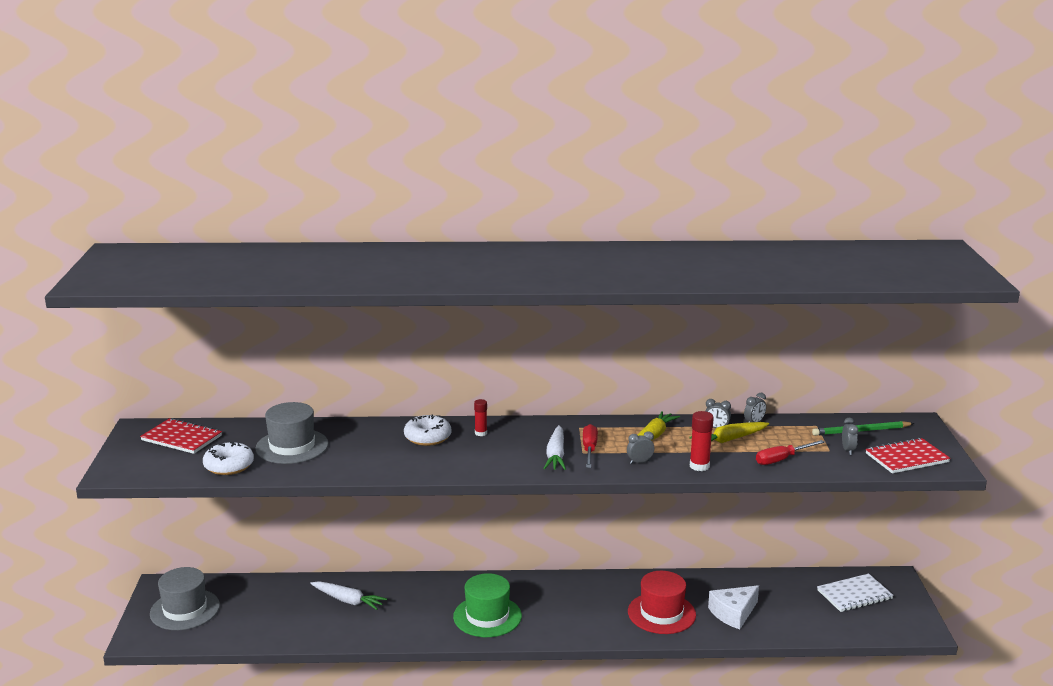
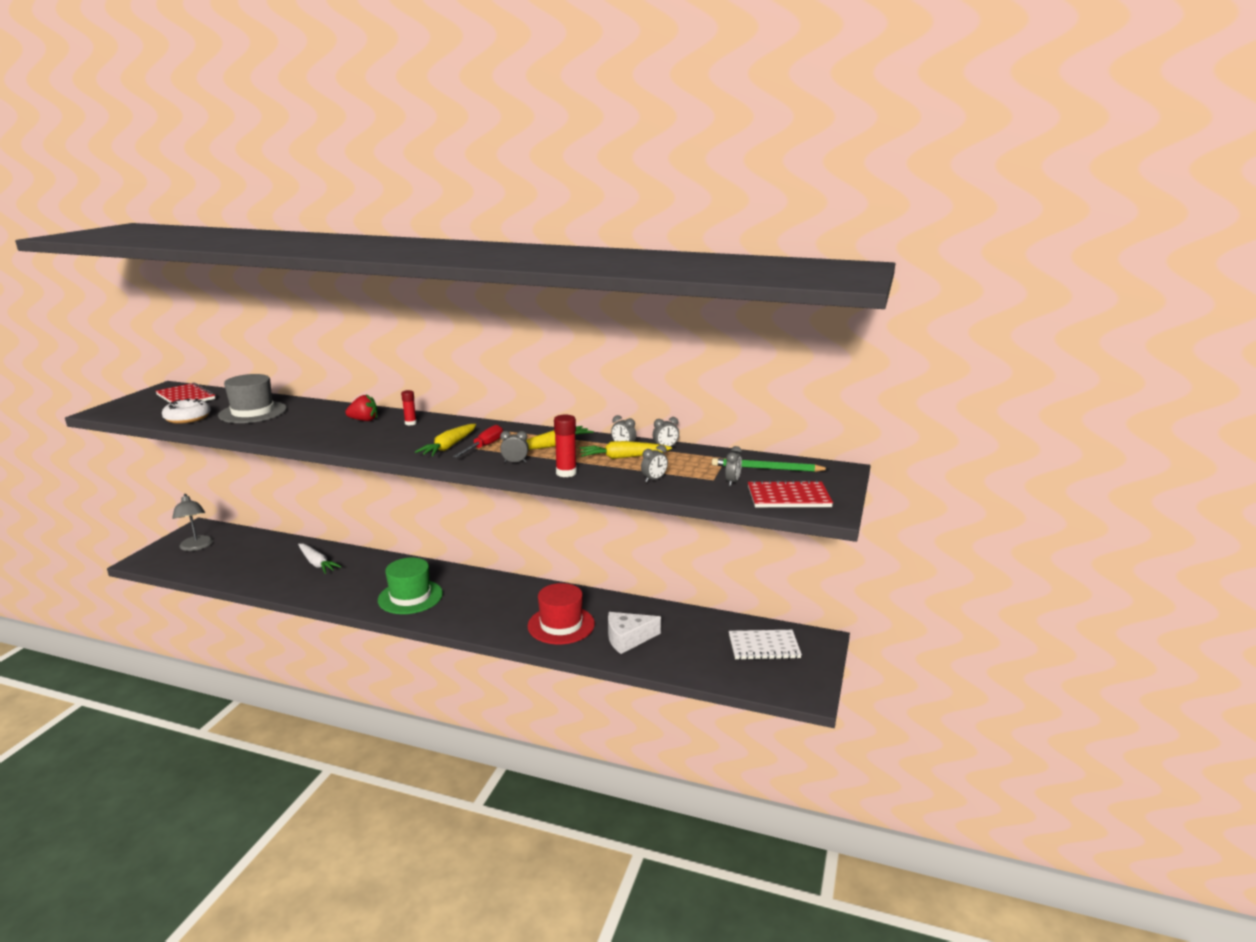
camera: 20 degrees right, 0 degrees up
grey hat [150,567,220,630] -> grey lamp [172,494,213,551]
white donut [404,414,451,446] -> red strawberry [345,394,377,421]
white carrot [543,425,566,470] -> yellow carrot [415,424,476,456]
red screwdriver [756,440,825,465] -> grey clock [641,445,668,482]

